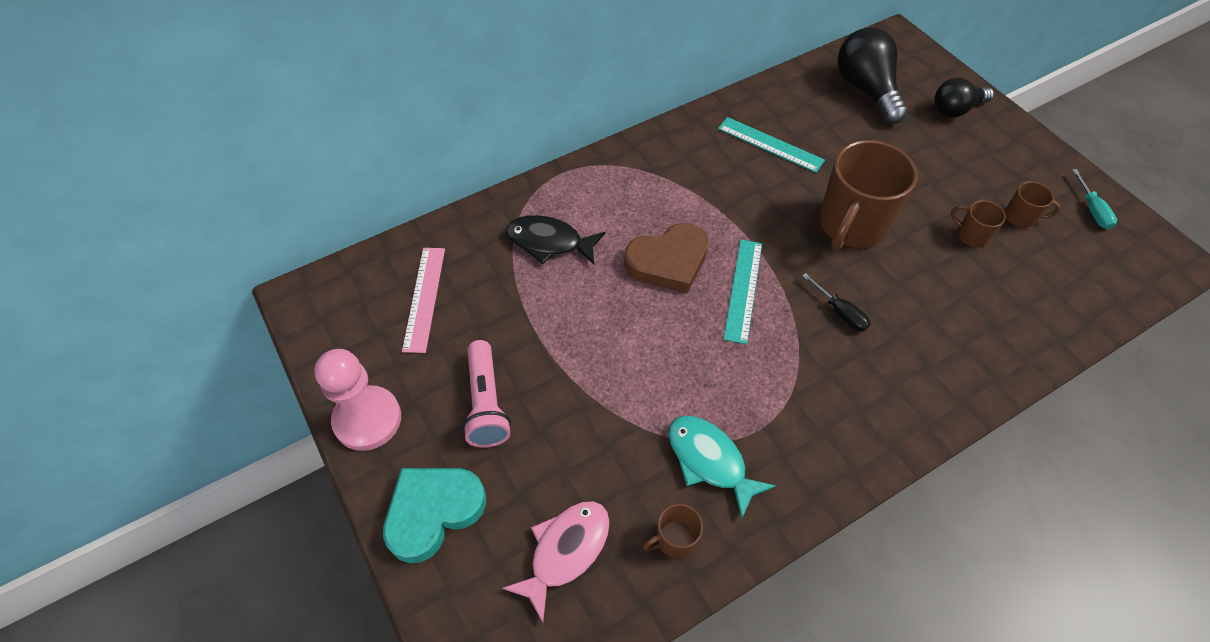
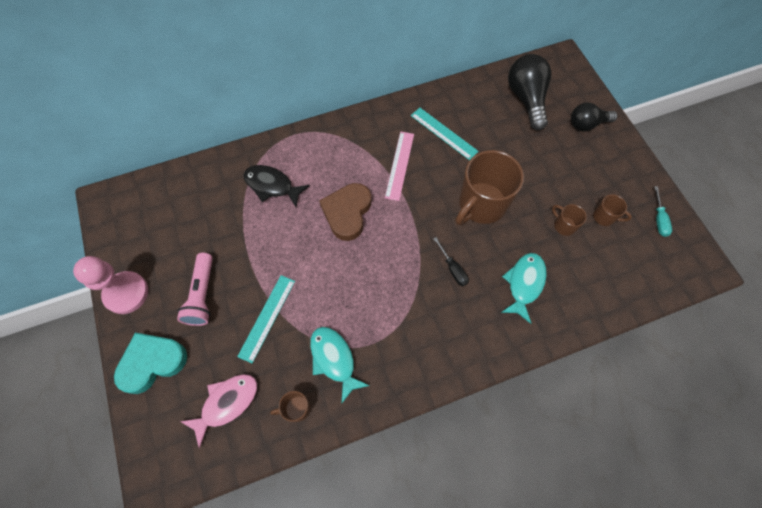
camera: 10 degrees right, 10 degrees up
pink ruler [402,248,445,353] -> pink ruler moved to [385,132,414,201]
brown heart [624,223,709,294] -> brown heart turned 120 degrees clockwise [319,183,371,241]
turquoise ruler [724,240,762,344] -> turquoise ruler moved to [237,275,295,364]
none -> turquoise fish [501,253,547,324]

